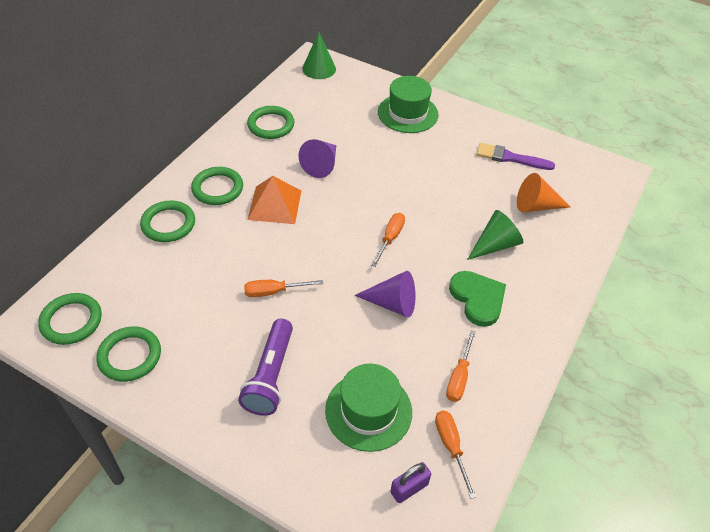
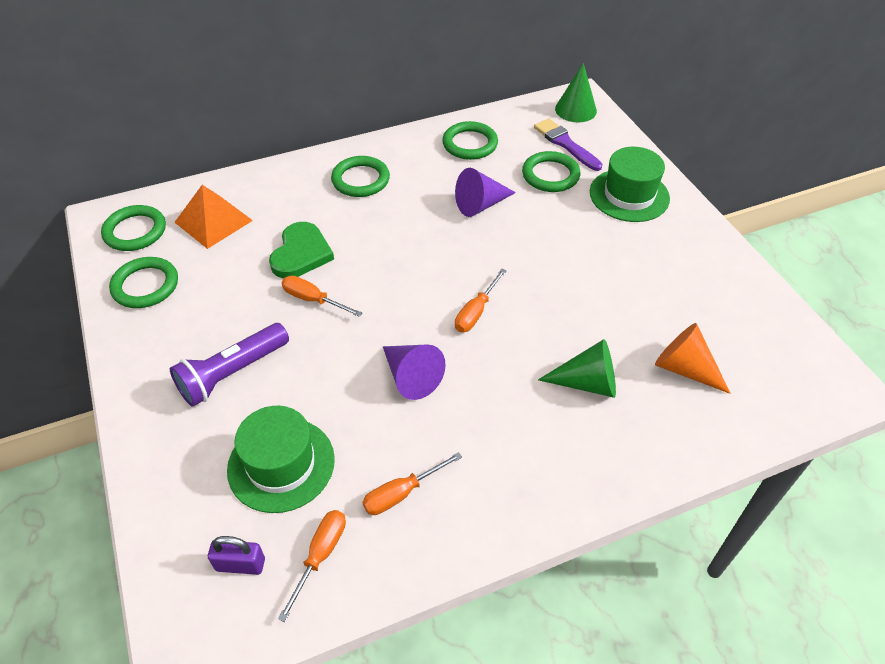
camera: 40 degrees right, 0 degrees up
green ring [140,200,195,242] -> green ring moved to [522,151,580,192]
orange pyramid [248,176,301,224] -> orange pyramid moved to [174,185,253,249]
orange screwdriver [371,213,405,267] -> orange screwdriver turned 150 degrees clockwise [455,269,507,332]
green heart [449,271,506,327] -> green heart moved to [269,222,334,279]
purple brush [476,143,555,170] -> purple brush moved to [534,118,603,171]

